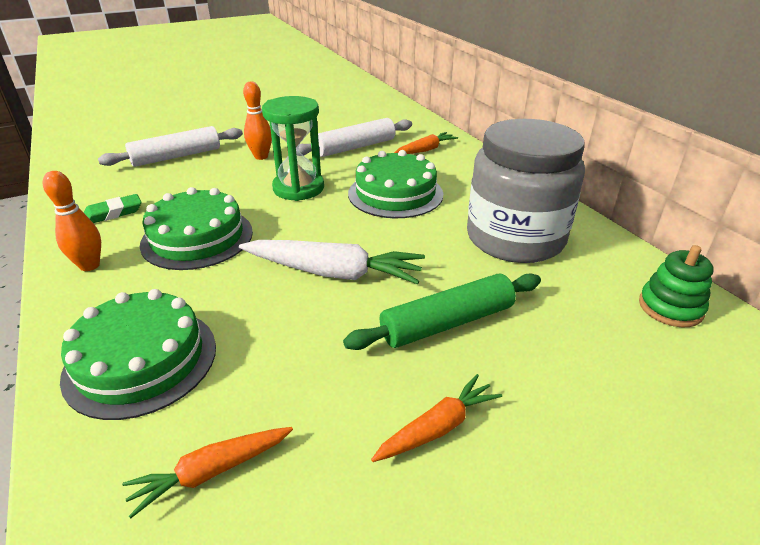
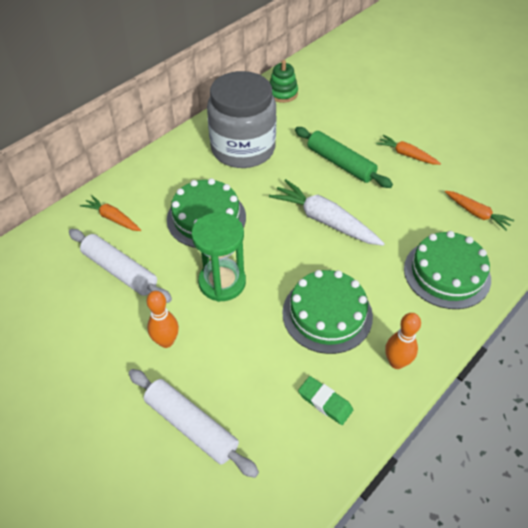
camera: 110 degrees left, 15 degrees up
white carrot [239,240,425,284] -> white carrot turned 45 degrees counterclockwise [269,179,385,246]

